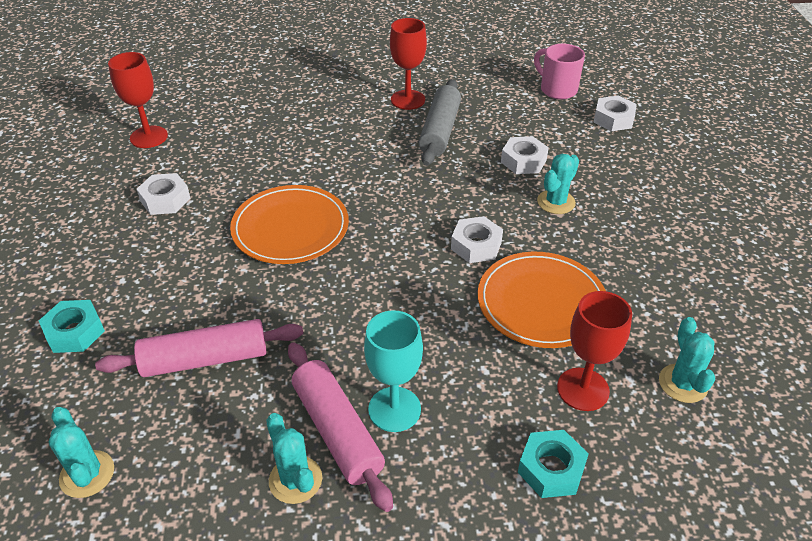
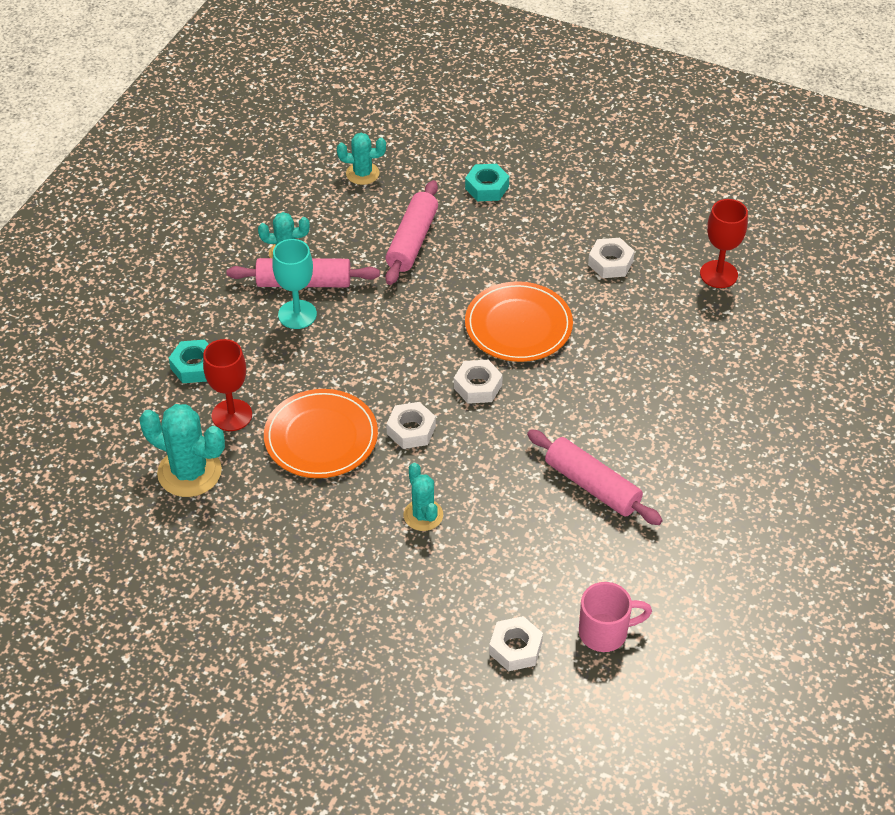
camera: 120 degrees right, 5 degrees up
red goblet [390,18,427,110] -> none
grey rolling pin [418,79,461,166] -> pink rolling pin [527,429,663,525]
white nut [501,136,549,174] -> white nut moved to [454,360,503,404]
turquoise cactus [659,317,715,403] -> turquoise cactus [139,404,225,497], size x1.64

